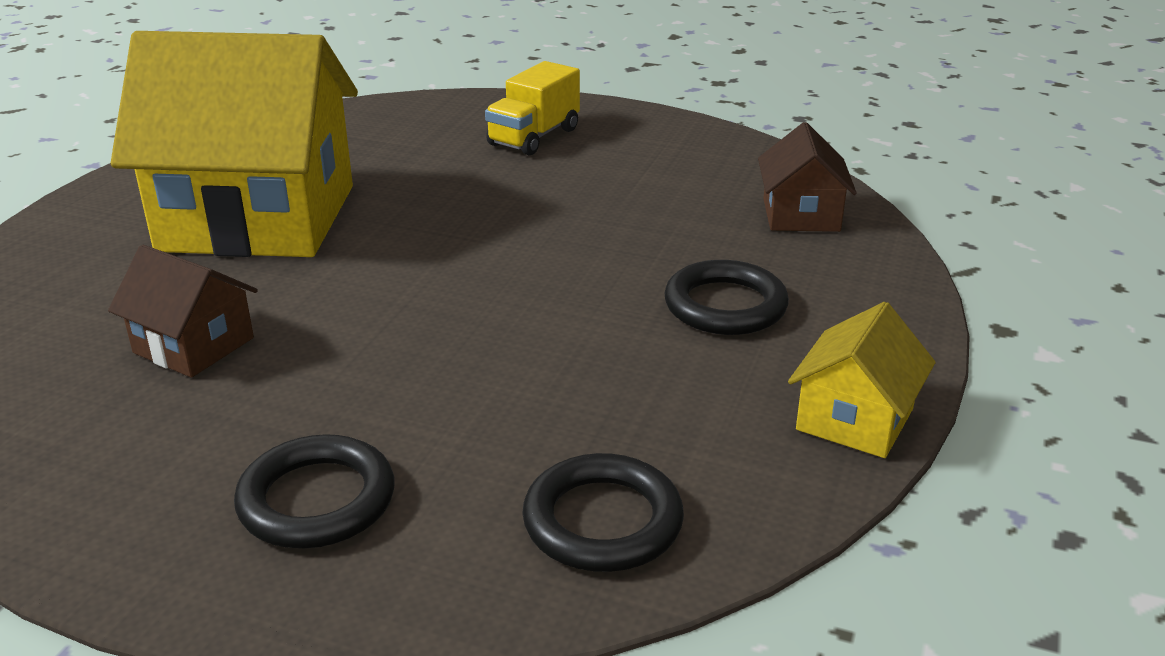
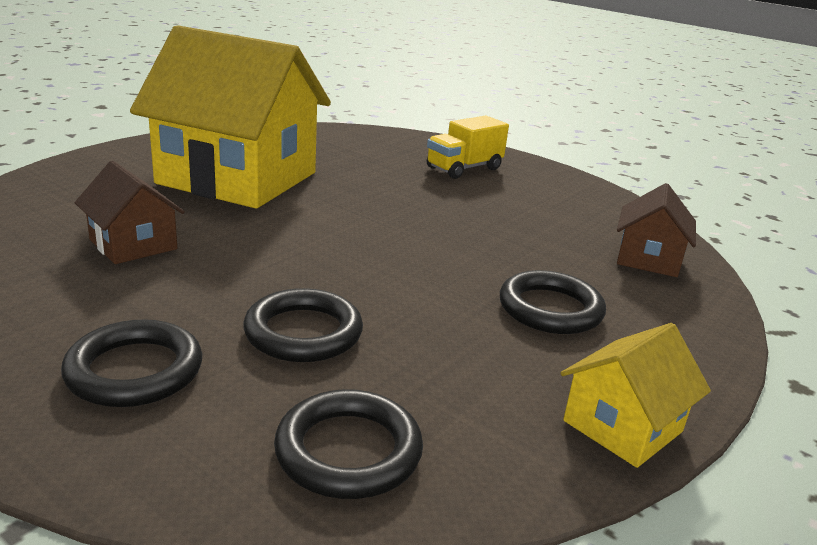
camera: 15 degrees right, 5 degrees down
none -> black ring [243,288,363,362]

